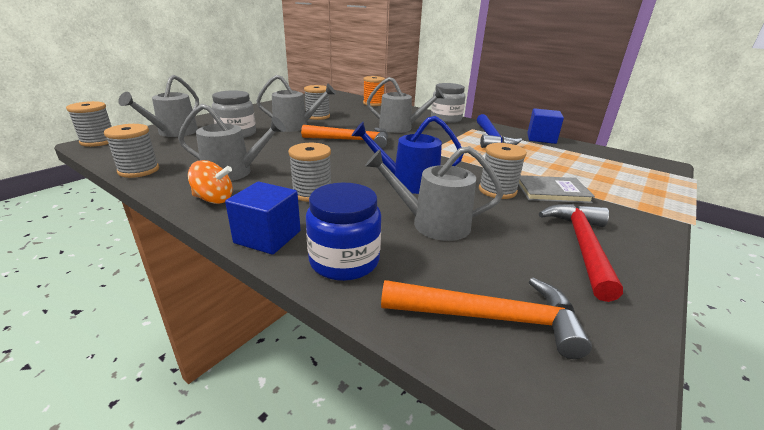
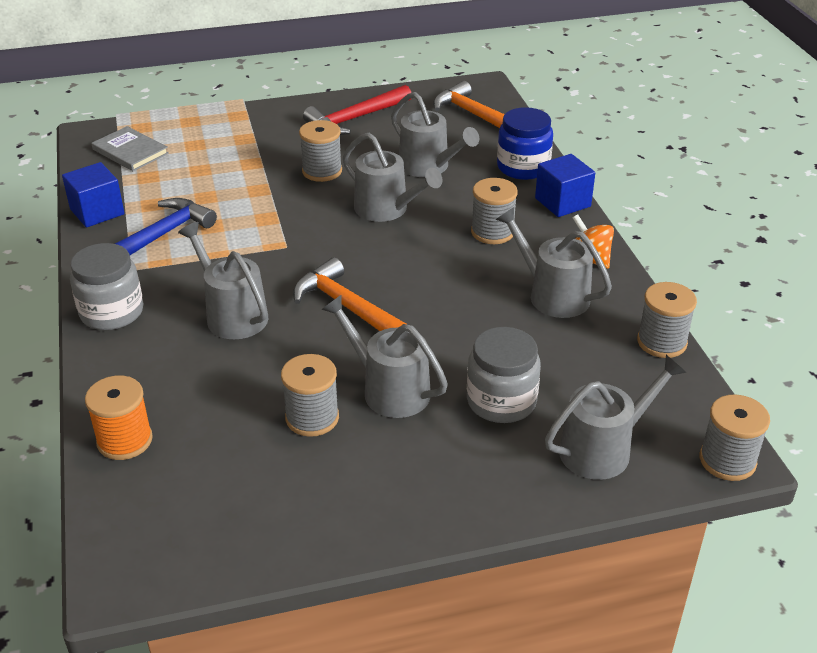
camera: 140 degrees left, 10 degrees up
blue watering can [351,116,463,194] -> grey watering can [343,133,442,222]
grey book [518,175,595,203] -> grey book moved to [92,126,169,171]

